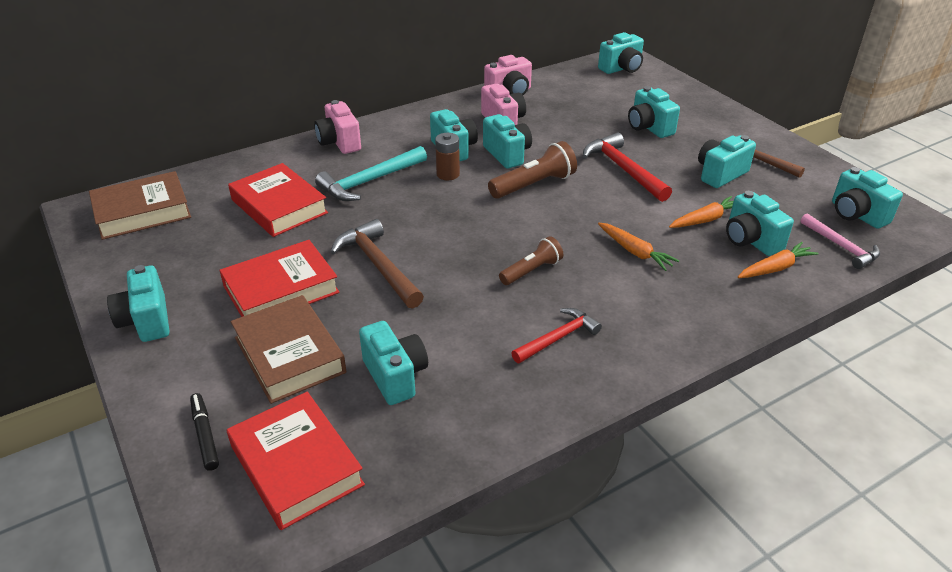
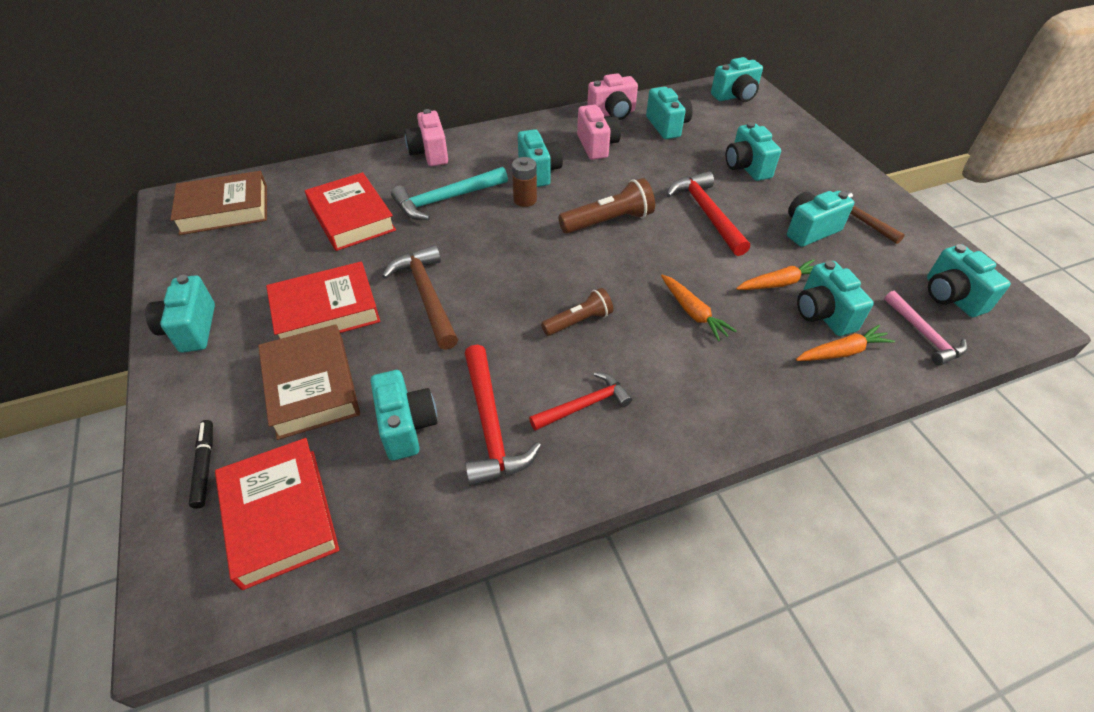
camera: 10 degrees right, 10 degrees up
turquoise camera [483,114,532,169] -> turquoise camera moved to [646,87,693,139]
none -> red hammer [465,344,541,486]

